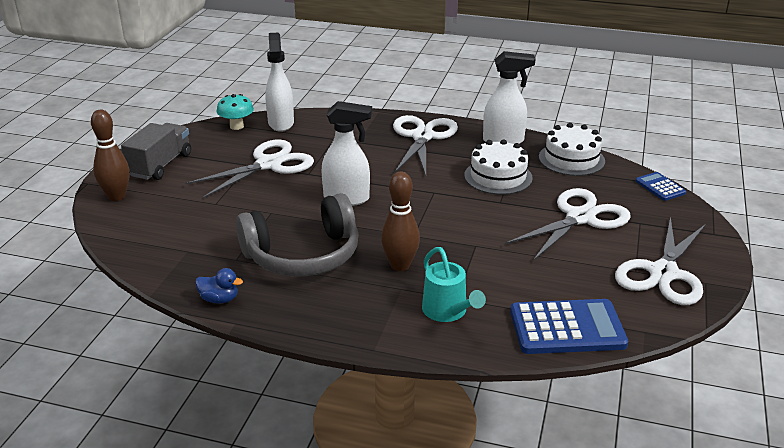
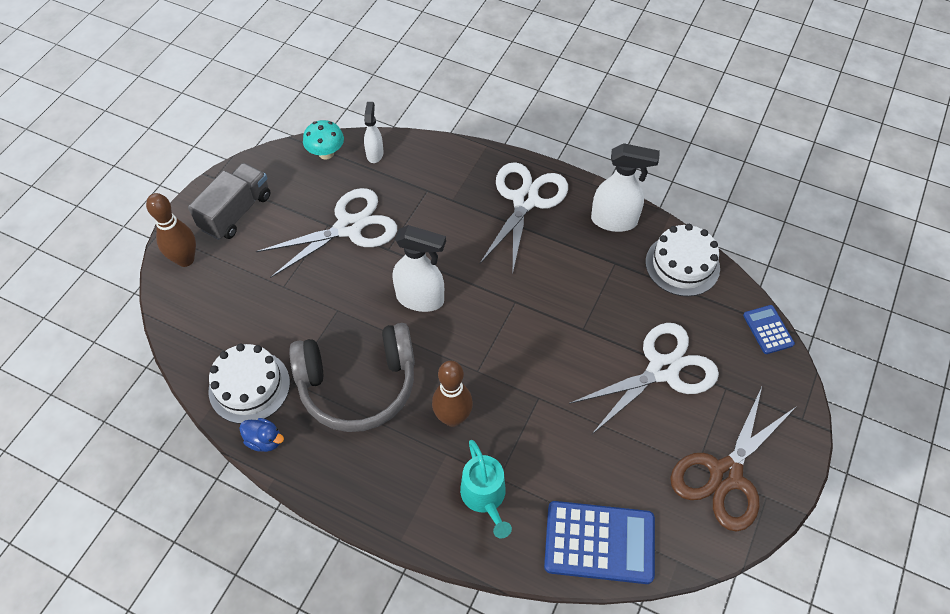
camera: 10 degrees right, 25 degrees up
white spray bottle [265,33,294,132] -> white spray bottle [364,102,384,163], size x0.60
white cake [464,139,533,195] -> white cake moved to [209,343,290,424]
white scissors [615,216,706,305] -> brown scissors [670,387,797,532]

